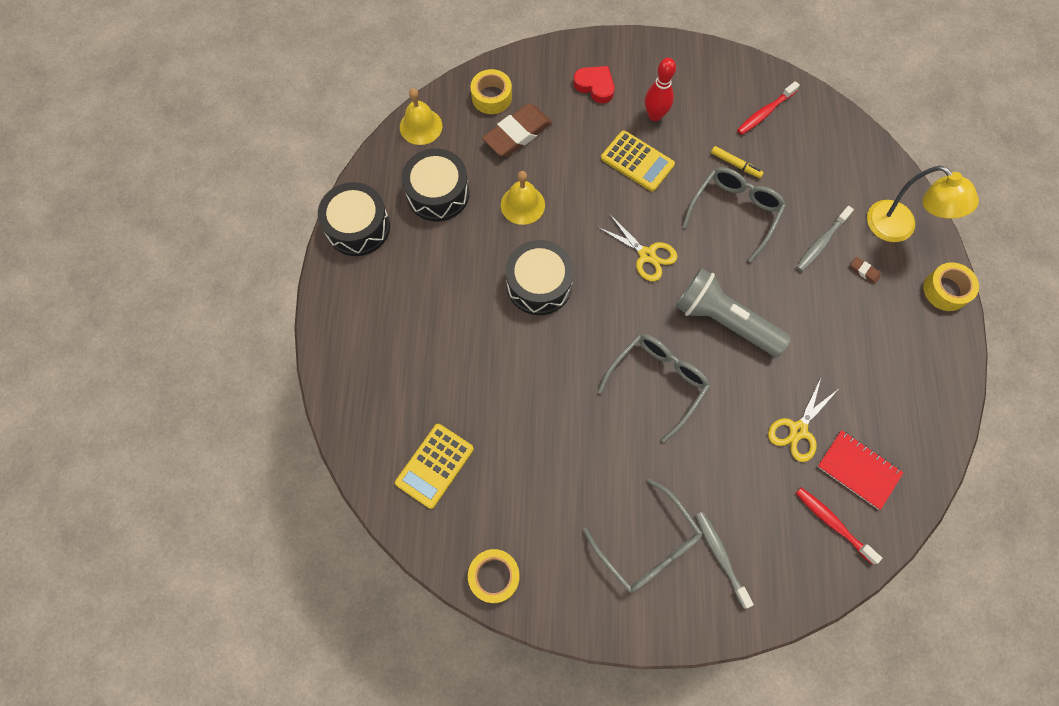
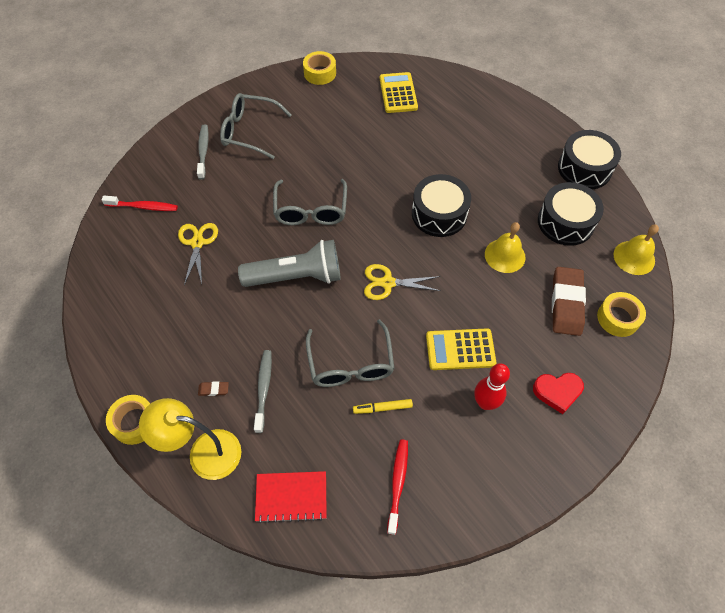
camera: 140 degrees right, 10 degrees down
grey toothbrush [695,512,754,608] -> grey toothbrush turned 120 degrees counterclockwise [197,125,209,180]
red notebook [817,430,904,510] -> red notebook moved to [255,471,327,523]

